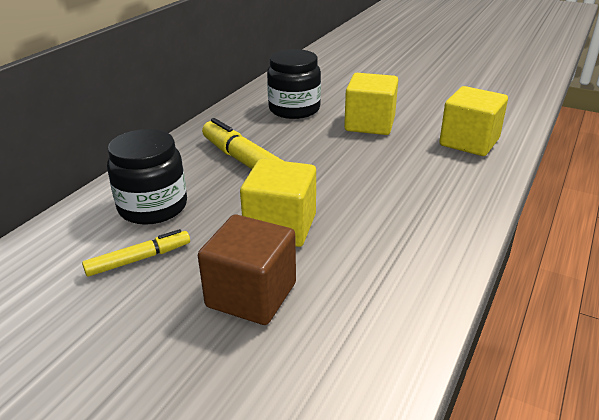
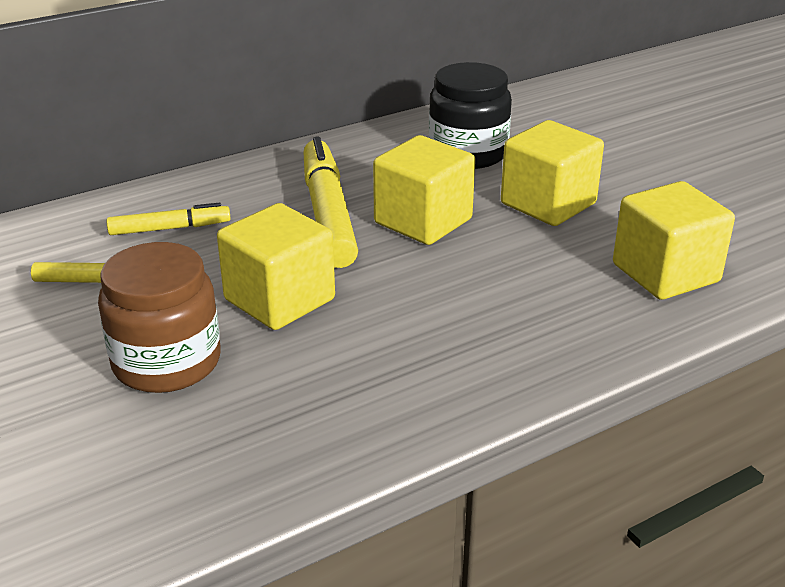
camera: 30 degrees right, 0 degrees up
black jar [107,129,187,225] -> yellow marker [106,203,231,235]
brown cube [198,214,296,325] -> brown jar [98,242,220,393]
none -> yellow cube [373,135,475,245]

